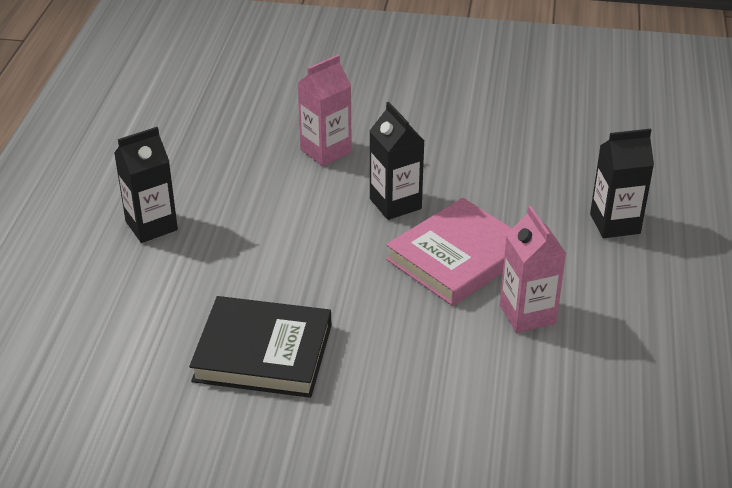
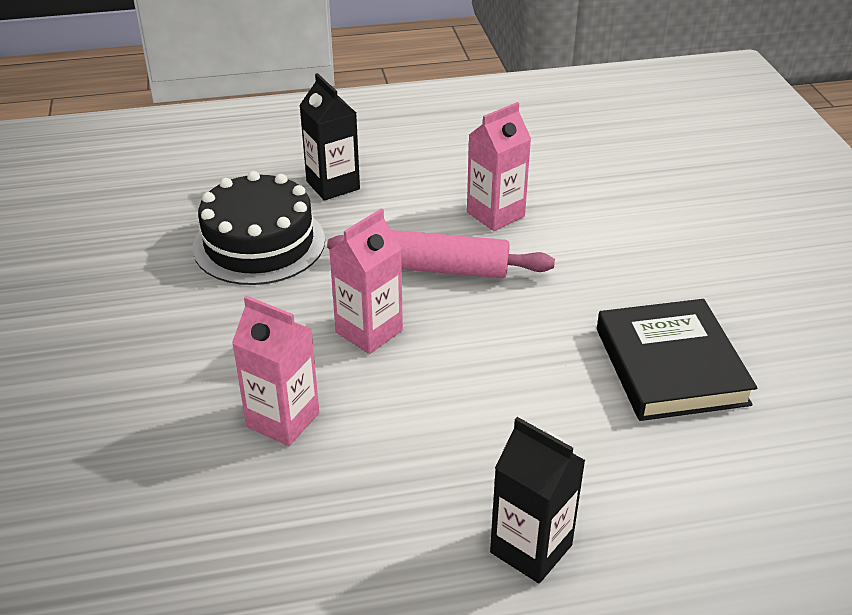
camera: 110 degrees left, 0 degrees up
black carton [370,102,424,220] -> pink carton [329,209,403,354]
pink book [386,198,512,306] -> pink rolling pin [327,230,555,278]
none -> black cake [193,171,325,285]

